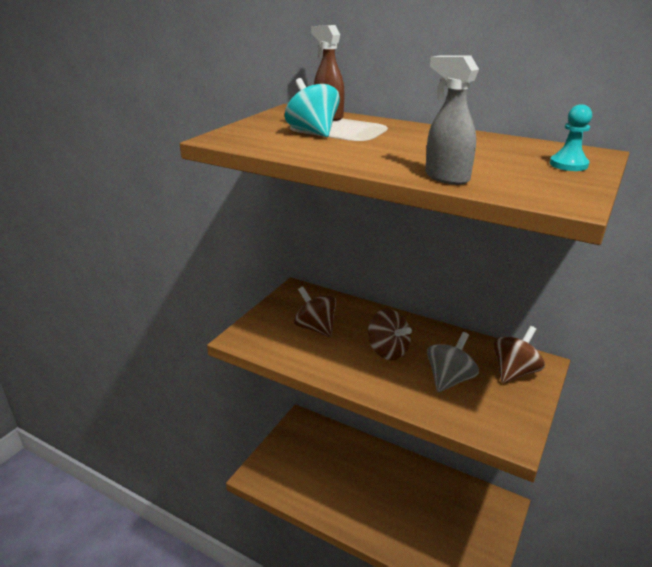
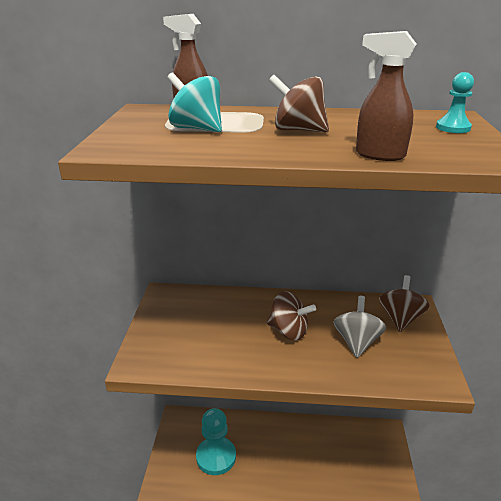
camera: 25 degrees left, 0 degrees up
brown spinning top [294,286,336,337] -> brown spinning top moved to [269,75,329,133]
grey spray bottle [425,56,479,185] -> brown spray bottle [356,31,417,161]
none -> turquoise pawn [196,408,236,475]

